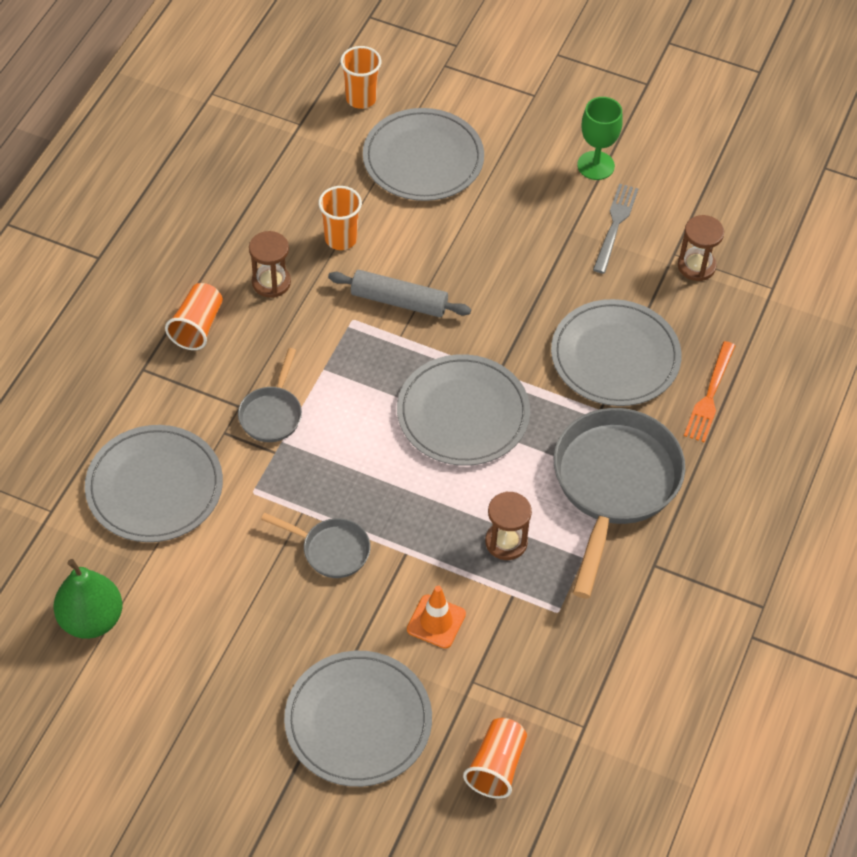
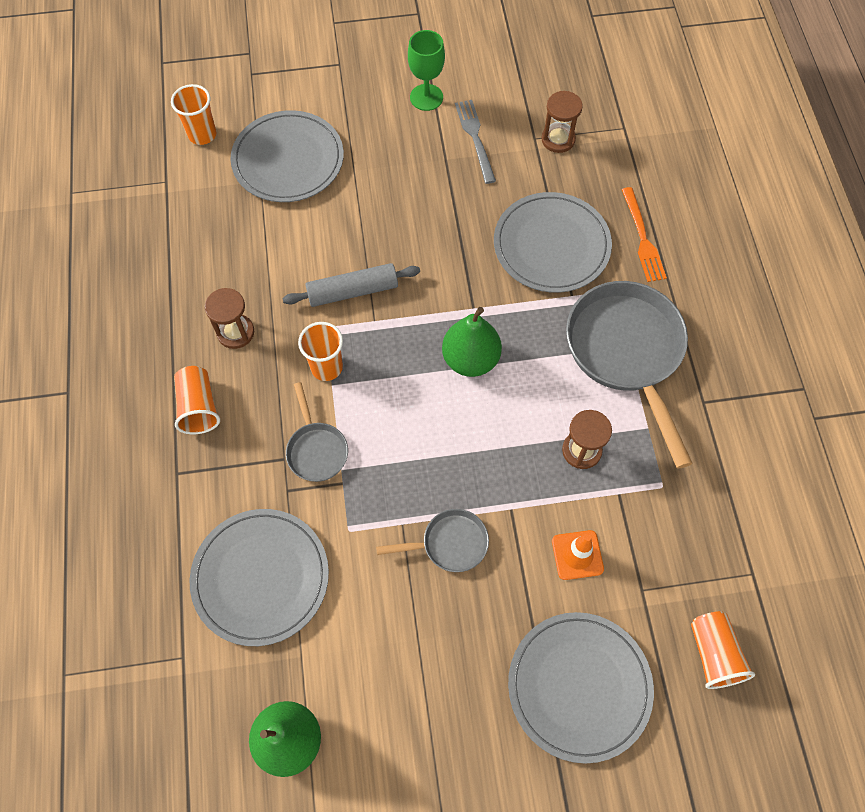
camera: 30 degrees left, 10 degrees up
orange cup [318,186,362,250] -> orange cup moved to [298,322,343,381]
grey plate [397,354,530,466] -> green pear [442,307,502,377]

